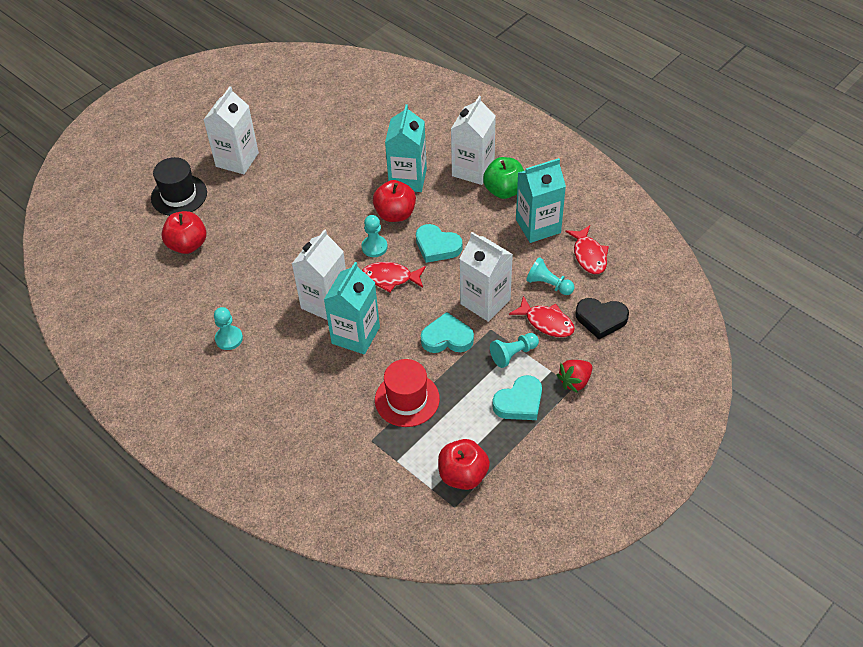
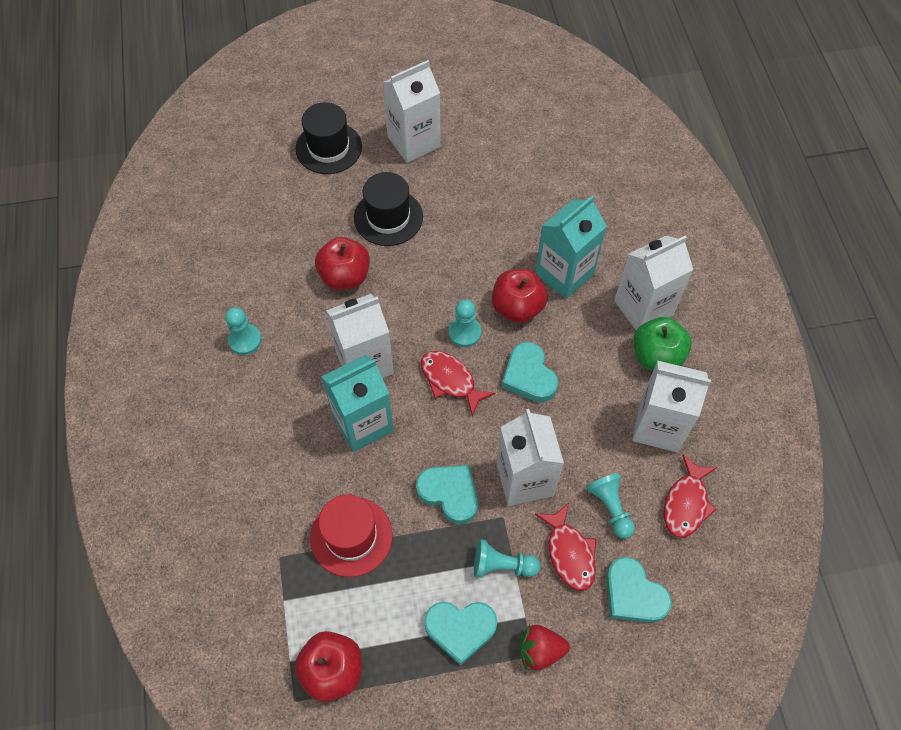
camera: 35 degrees right, 10 degrees up
red apple [161,211,206,254] -> red apple moved to [315,237,370,290]
turquoise carton [516,158,566,243] -> white carton [632,361,711,452]
black heart [576,298,629,339] -> turquoise heart [606,557,672,623]
none -> black hat [354,172,423,246]

